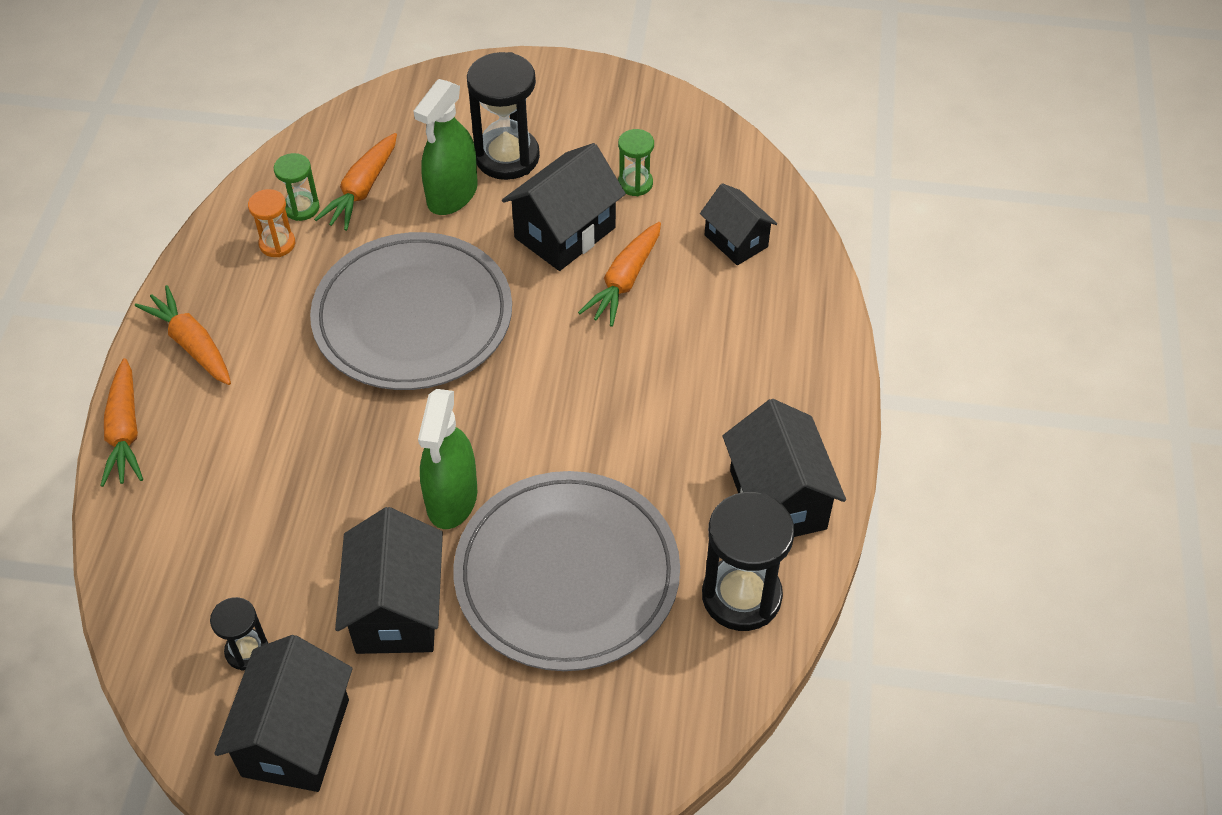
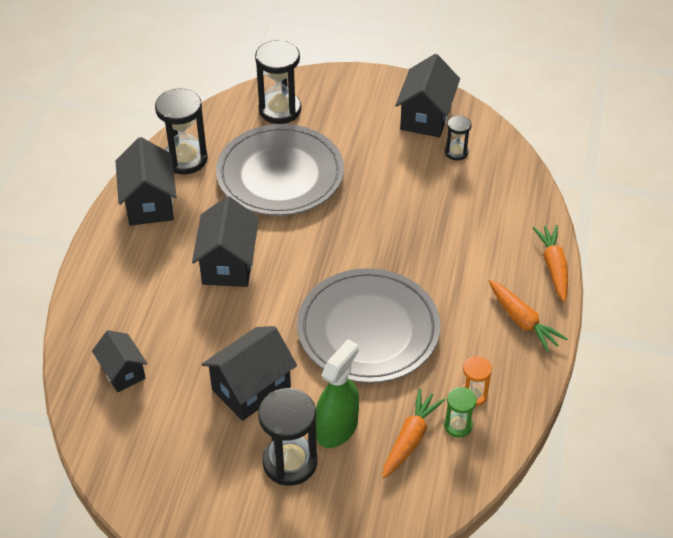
camera: 175 degrees left, 5 degrees down
black house [335,507,443,654] -> black house moved to [192,196,259,287]
green spray bottle [418,389,477,529] -> none
orange carrot [578,222,661,327] -> none
green hourglass [618,129,654,196] -> none
none -> black hourglass [255,40,301,124]

